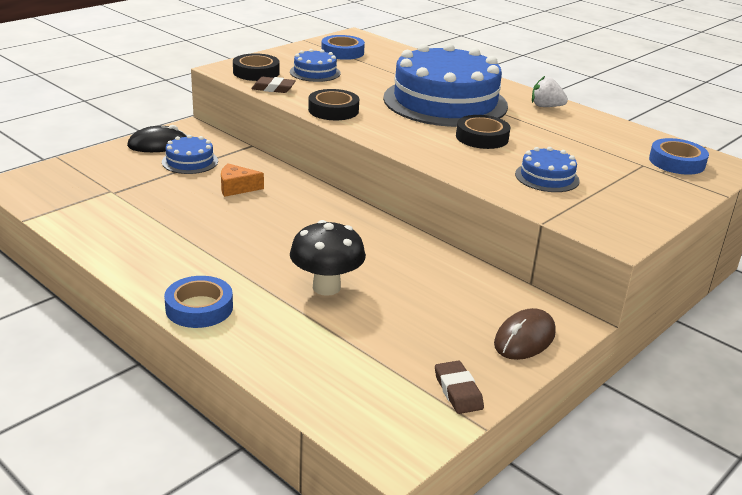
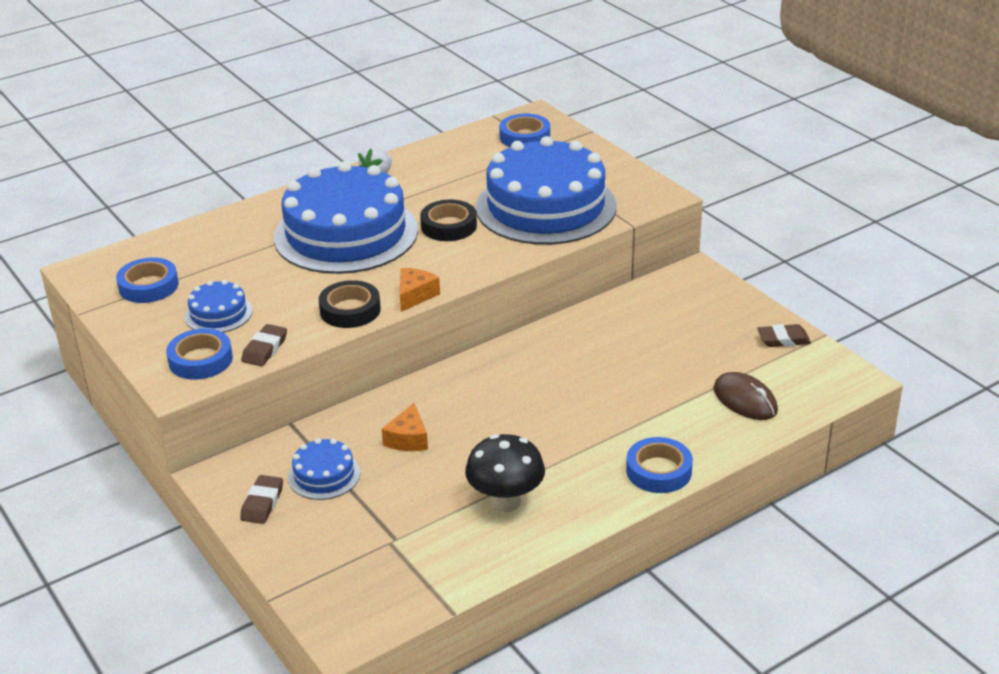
camera: 75 degrees left, 5 degrees up
black mouse [127,125,187,152] -> brown eraser [240,475,283,524]
black tape [233,53,280,81] -> blue tape [166,328,233,380]
black mushroom [290,220,366,296] -> black mushroom moved to [465,434,545,512]
brown mouse [494,308,556,360] -> brown mouse moved to [713,372,778,420]
blue cake [515,147,580,192] -> blue cake [476,136,616,245], size x2.31
none -> orange cheese [400,268,440,312]

